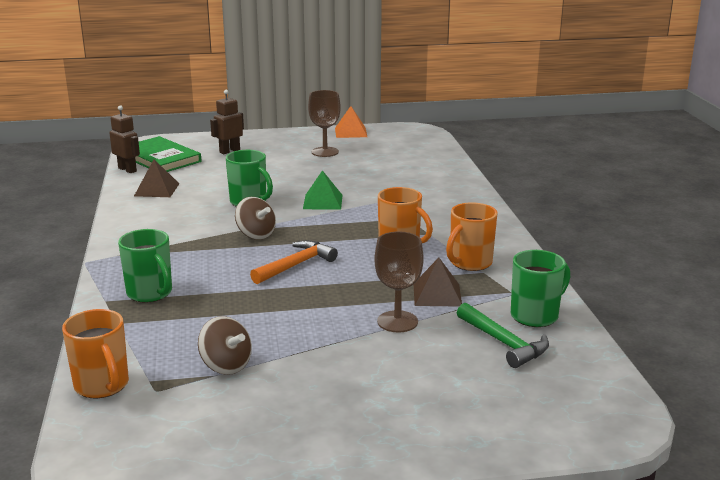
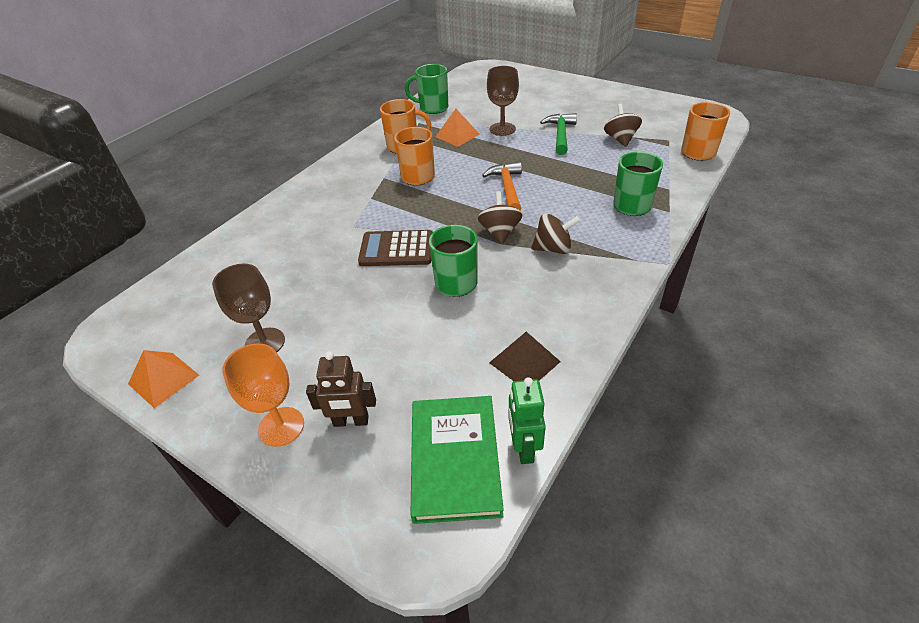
camera: 135 degrees left, 20 degrees up
brown robot [109,105,140,173] -> green robot [508,377,546,464]
orange hammer [250,240,338,284] -> orange hammer turned 90 degrees clockwise [482,162,522,210]
green pyramid [303,170,342,210] -> brown calculator [358,230,433,266]
brown pyramid [414,258,462,307] -> orange pyramid [435,109,480,147]
green hammer [457,303,549,368] -> green hammer moved to [540,113,577,155]
none -> orange goblet [222,343,304,447]
none -> brown spinning top [531,213,580,254]

